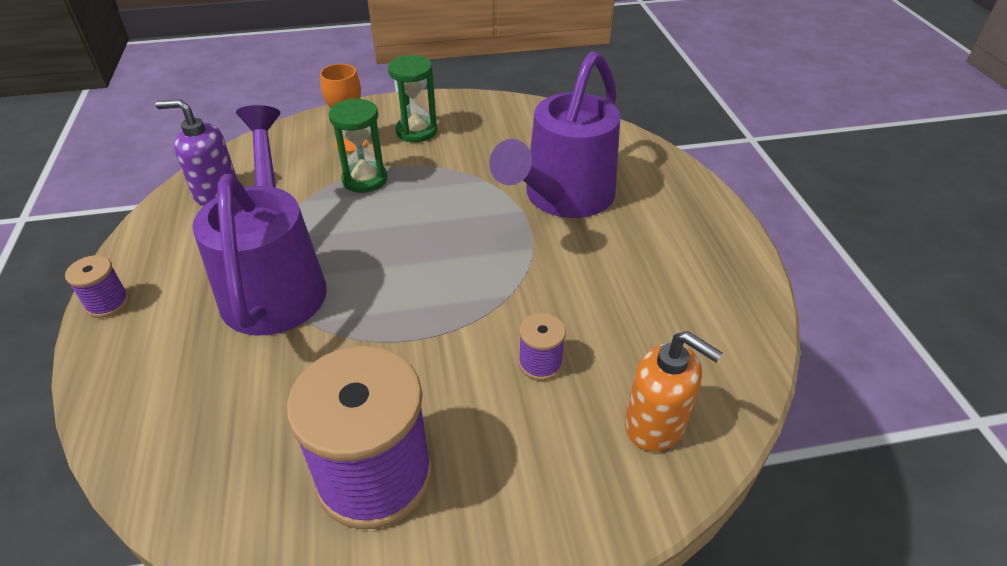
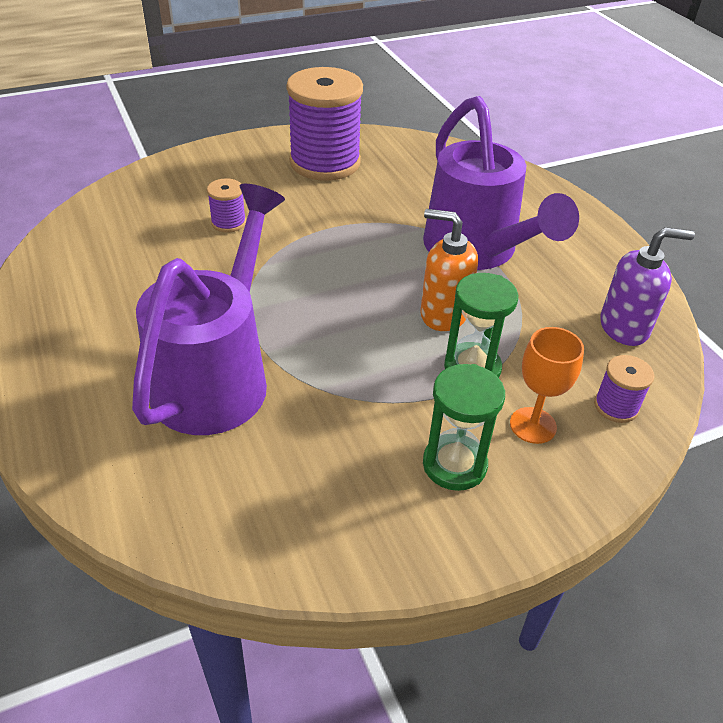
camera: 165 degrees right, 0 degrees up
purple spool [65,255,129,318] -> purple spool moved to [594,355,654,423]
orange soap dispenser [625,331,722,451] -> orange soap dispenser moved to [420,209,478,331]

